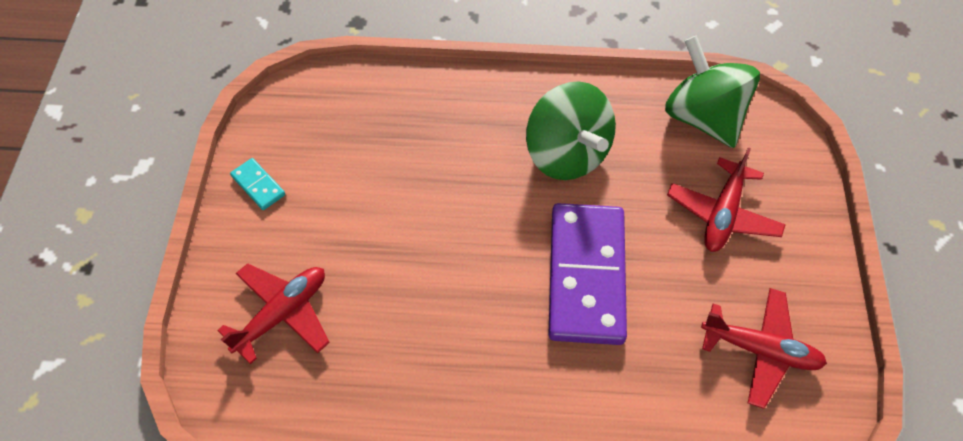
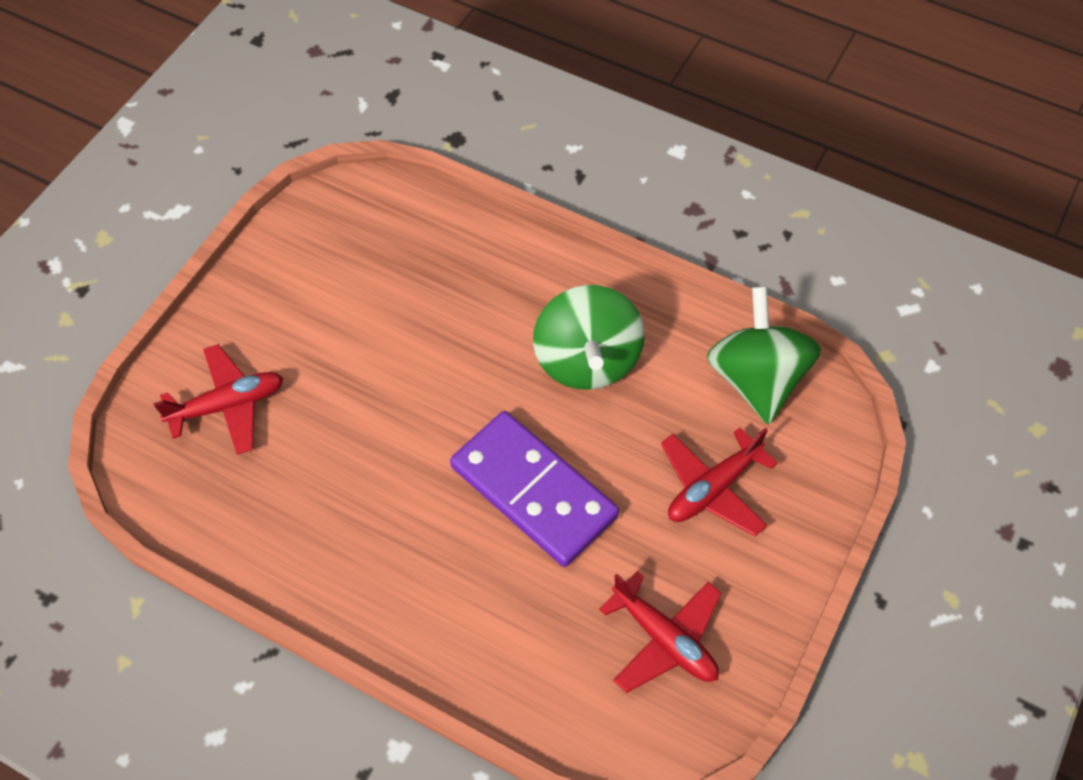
camera: 25 degrees right, 0 degrees up
turquoise domino [230,158,285,210] -> none
purple domino [548,203,627,345] -> purple domino turned 75 degrees counterclockwise [450,411,619,567]

